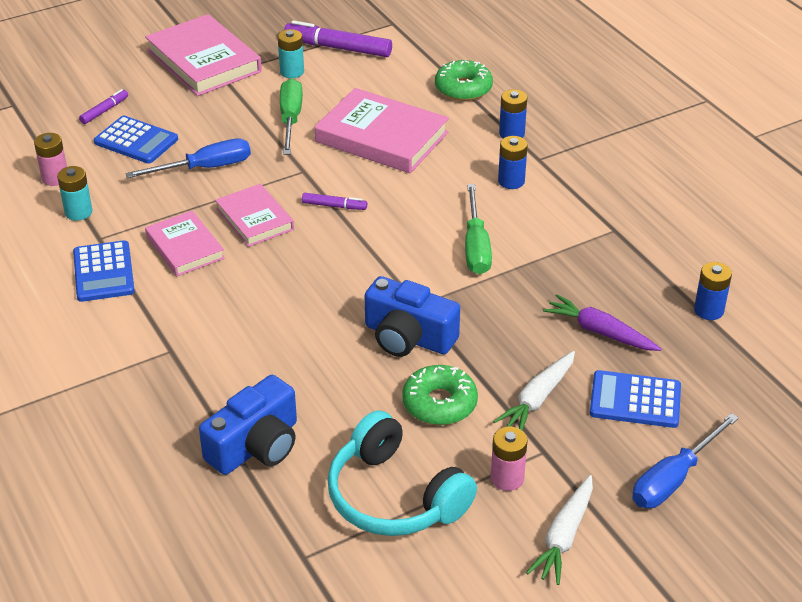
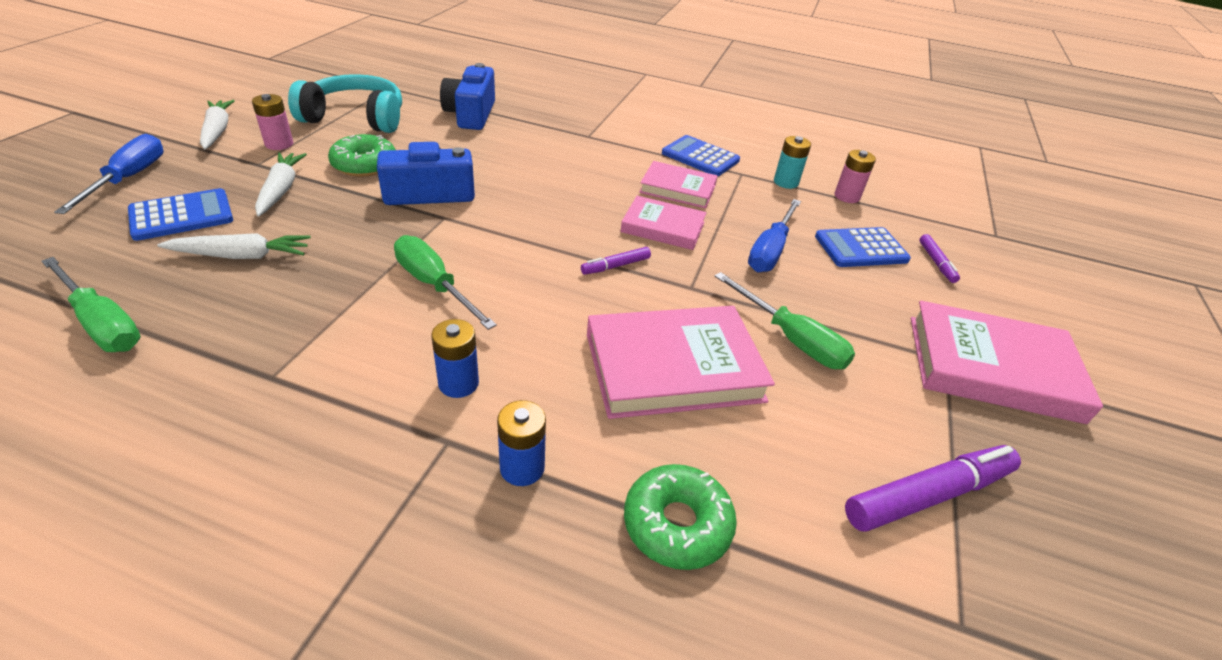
camera: 135 degrees right, 0 degrees up
turquoise battery [278,29,304,78] -> none
purple carrot [543,294,661,351] -> white carrot [157,233,311,259]
blue battery [694,262,732,320] -> green screwdriver [41,257,141,352]

